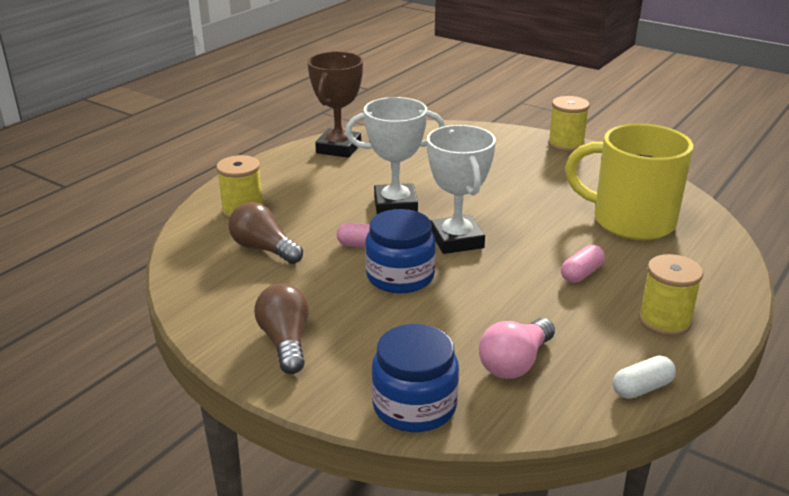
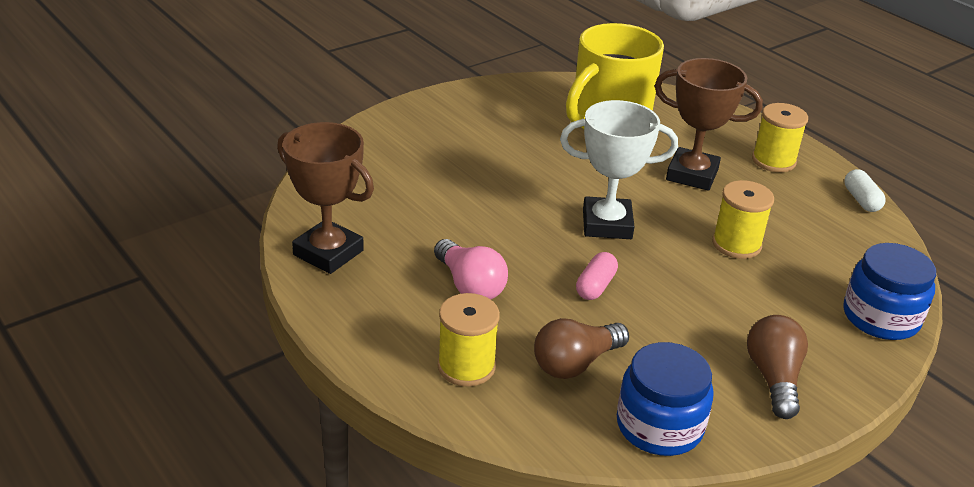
camera: 75 degrees left, 5 degrees up
brown light bulb [254,283,309,374] -> brown light bulb turned 90 degrees clockwise [747,315,808,419]
white trophy [345,97,445,214] -> none
blue jar [365,209,436,294] -> blue jar moved to [617,342,714,456]
pink light bulb [479,318,555,379] -> pink light bulb moved to [434,239,508,300]
yellow spool [548,96,590,152] -> yellow spool moved to [712,180,774,259]
pink capsule [561,245,605,283] -> brown trophy [655,58,763,191]

